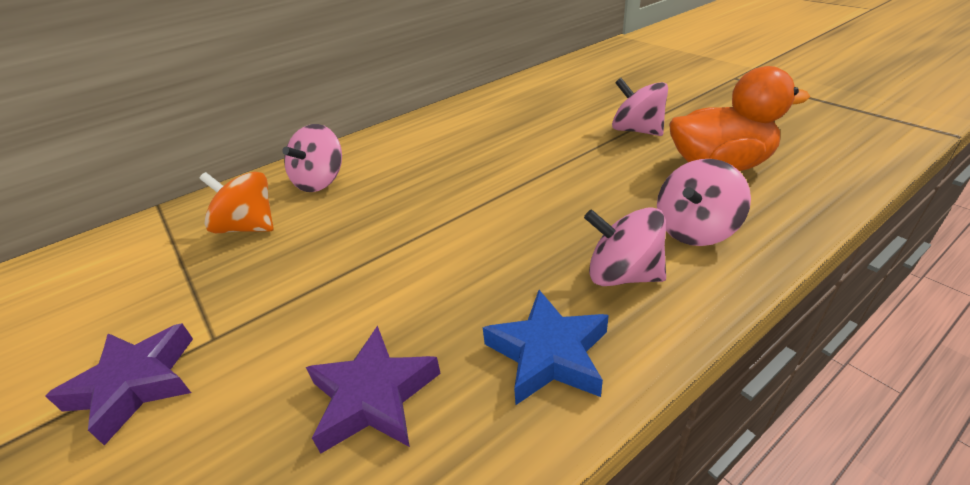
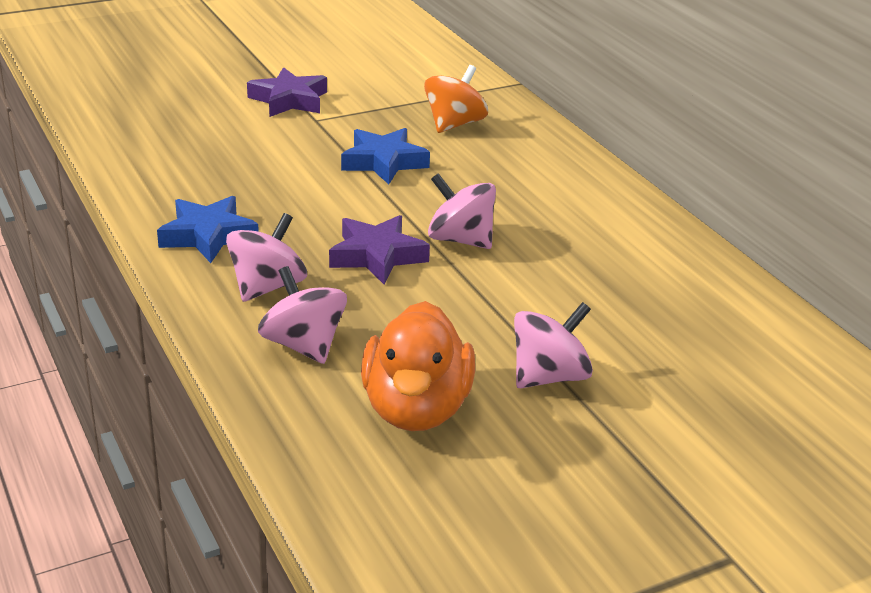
camera: 95 degrees right, 5 degrees down
pink spinning top [283,124,342,192] -> pink spinning top moved to [428,173,496,249]
purple star [306,326,441,453] -> purple star moved to [329,215,430,285]
none -> blue star [341,128,430,184]

